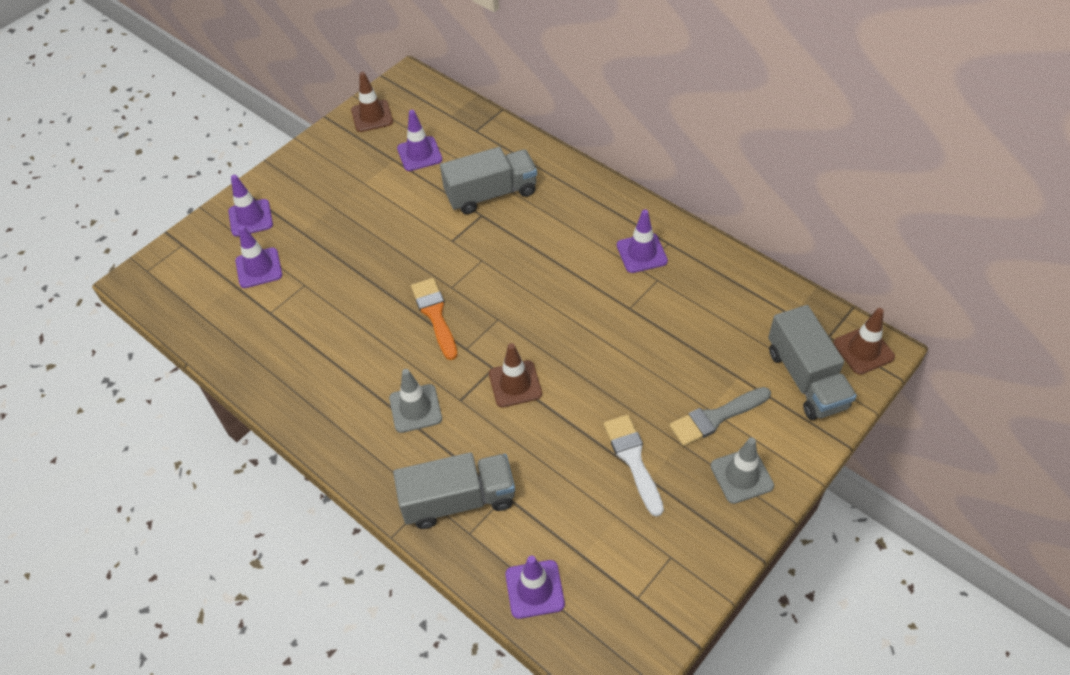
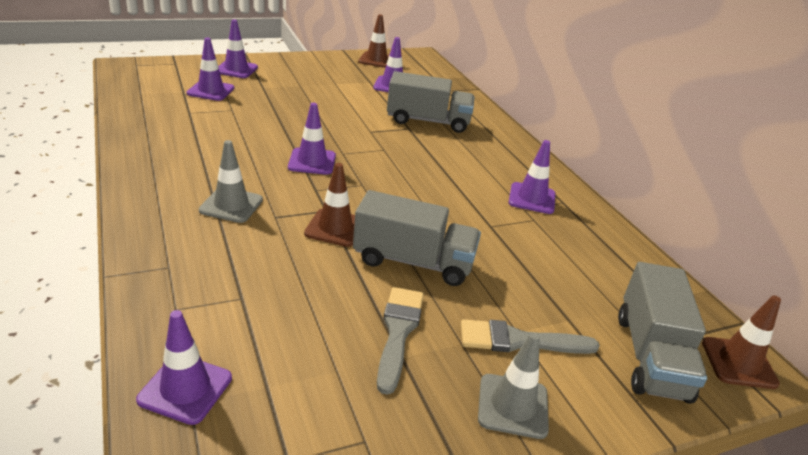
camera: 20 degrees right, 20 degrees down
grey truck [393,452,515,529] -> grey truck moved to [353,190,481,286]
orange brush [411,278,458,360] -> purple traffic cone [288,103,336,175]
white brush [604,415,664,517] -> grey brush [377,287,424,395]

